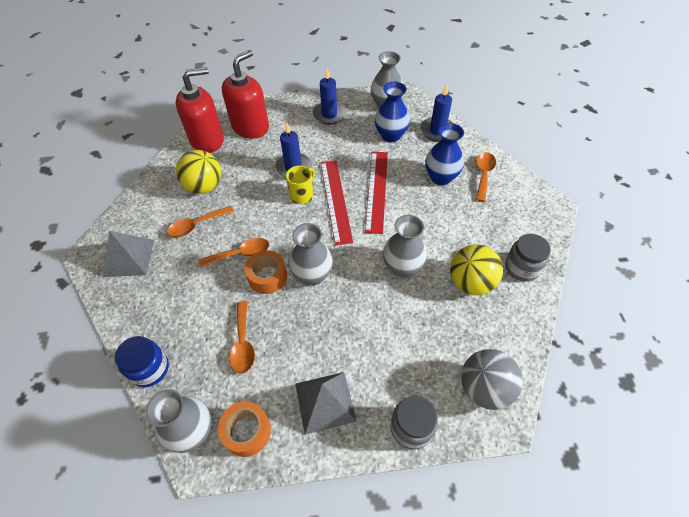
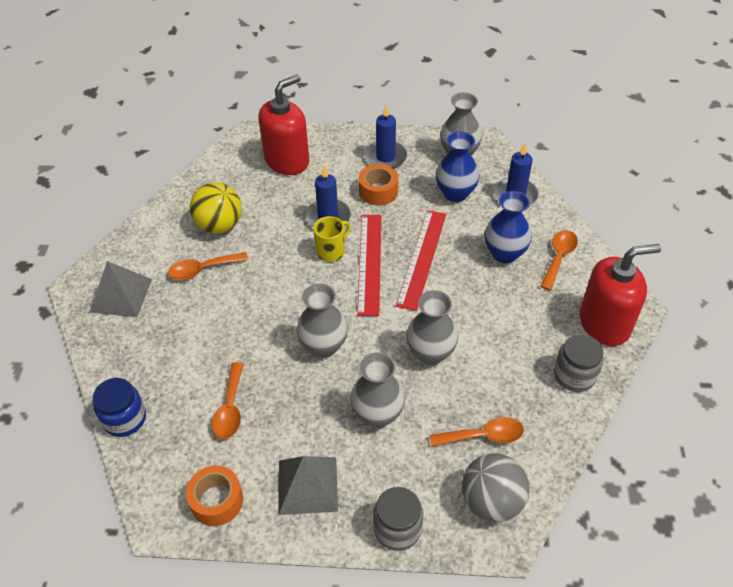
camera: 10 degrees right, 5 degrees down
grey vase [146,389,212,453] -> grey vase moved to [350,353,405,428]
red soap dispenser [176,67,224,153] -> red soap dispenser moved to [580,244,661,346]
orange spoon [199,238,269,268] -> orange spoon moved to [430,417,524,447]
orange tape [245,250,287,294] -> orange tape moved to [359,164,398,206]
yellow ball [450,244,503,295] -> none

